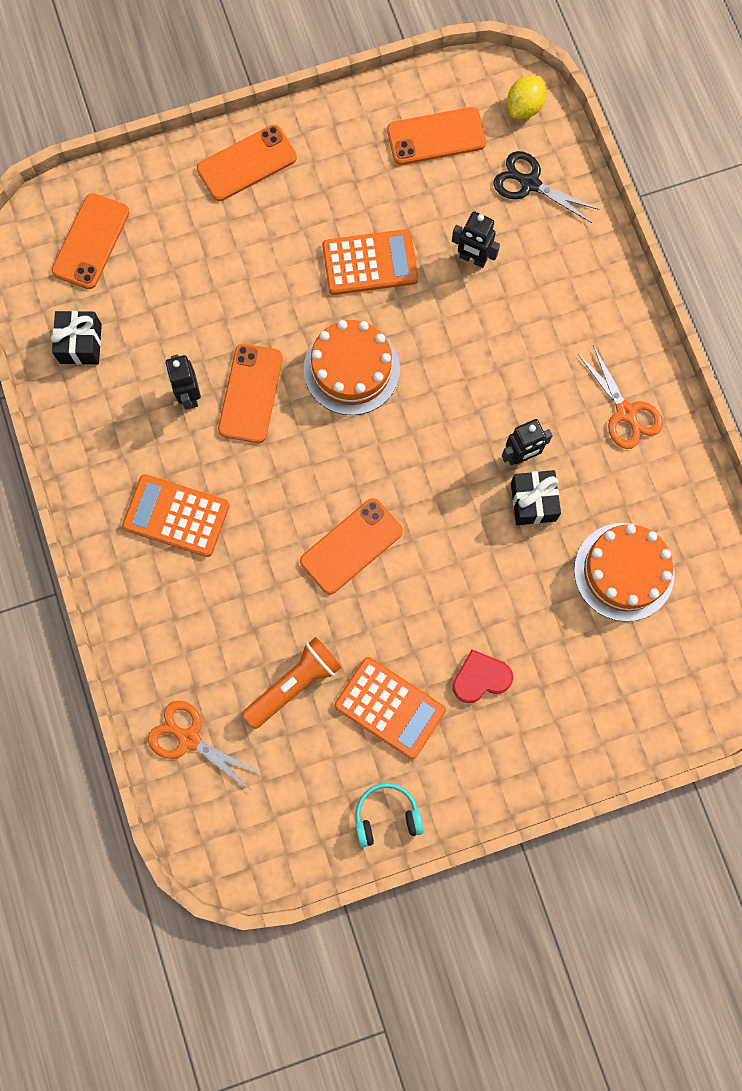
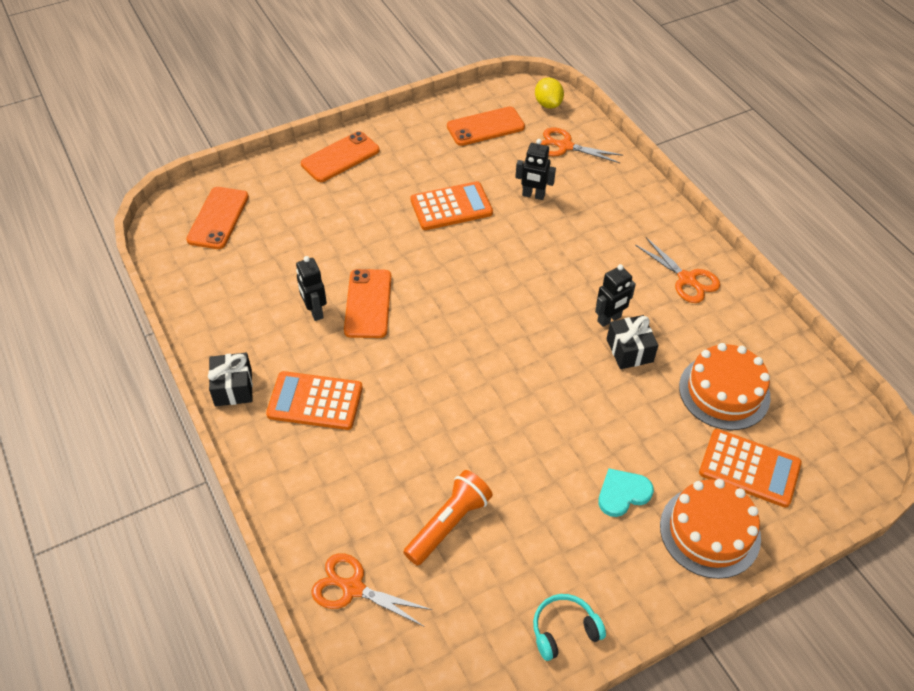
camera: 10 degrees left, 25 degrees down
black gift [51,311,102,365] -> black gift moved to [208,353,253,406]
orange phone [300,498,403,595] -> none
orange cake [304,320,400,415] -> orange cake moved to [660,479,761,579]
orange calculator [334,657,446,760] -> orange calculator moved to [699,429,802,508]
red heart [452,650,513,703] -> turquoise heart [598,468,654,517]
black scissors [493,151,600,223] -> orange scissors [541,128,623,163]
yellow lemon [507,76,546,119] -> yellow lemon turned 45 degrees counterclockwise [535,78,564,109]

